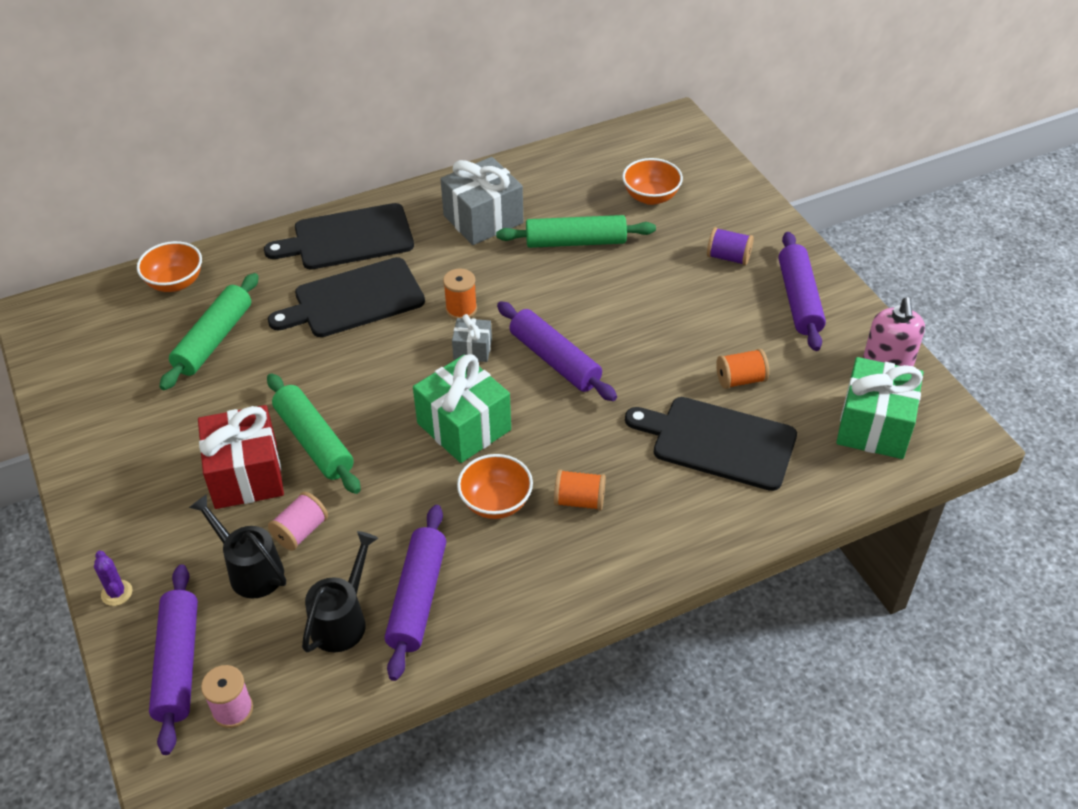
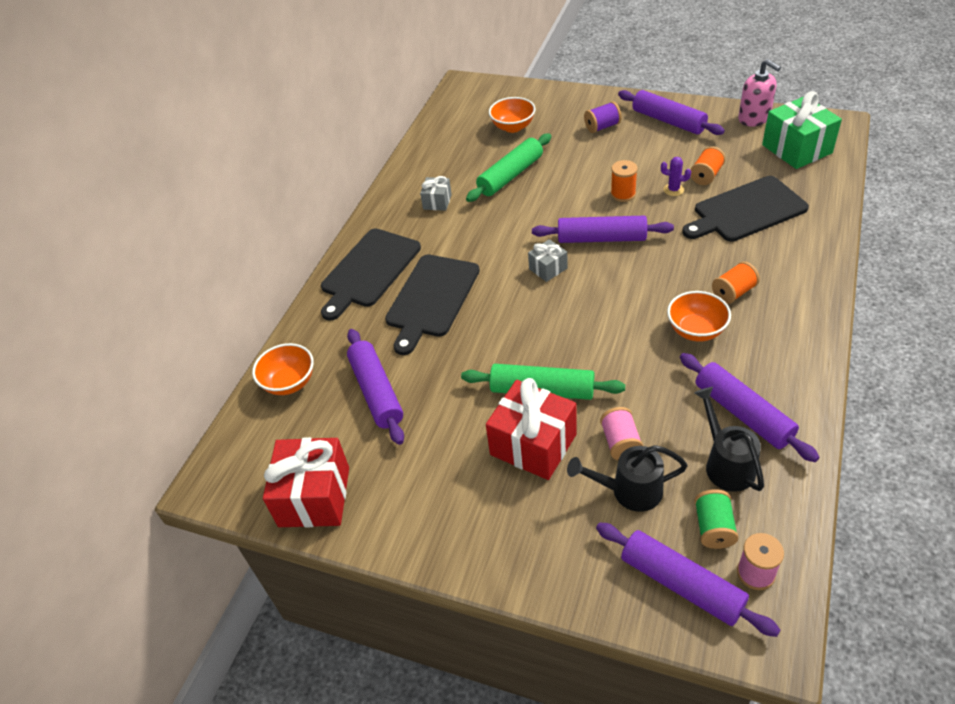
camera: 40 degrees left, 0 degrees up
purple cactus [94,551,132,606] -> purple cactus moved to [661,157,691,196]
green rolling pin [159,273,259,390] -> purple rolling pin [347,329,404,445]
green gift [413,354,511,463] -> none
grey gift [440,157,523,245] -> grey gift [420,176,452,211], size x0.51
orange spool [443,268,477,320] -> orange spool moved to [611,160,637,202]
none -> red gift [263,437,349,527]
none -> green spool [694,489,739,549]

